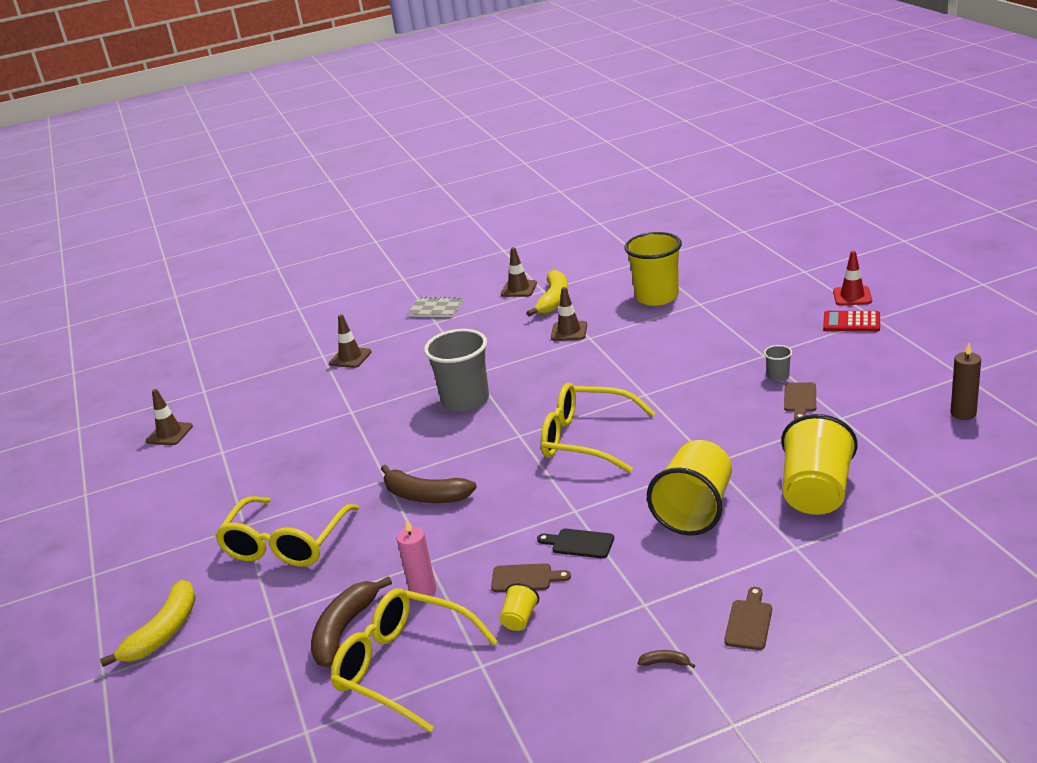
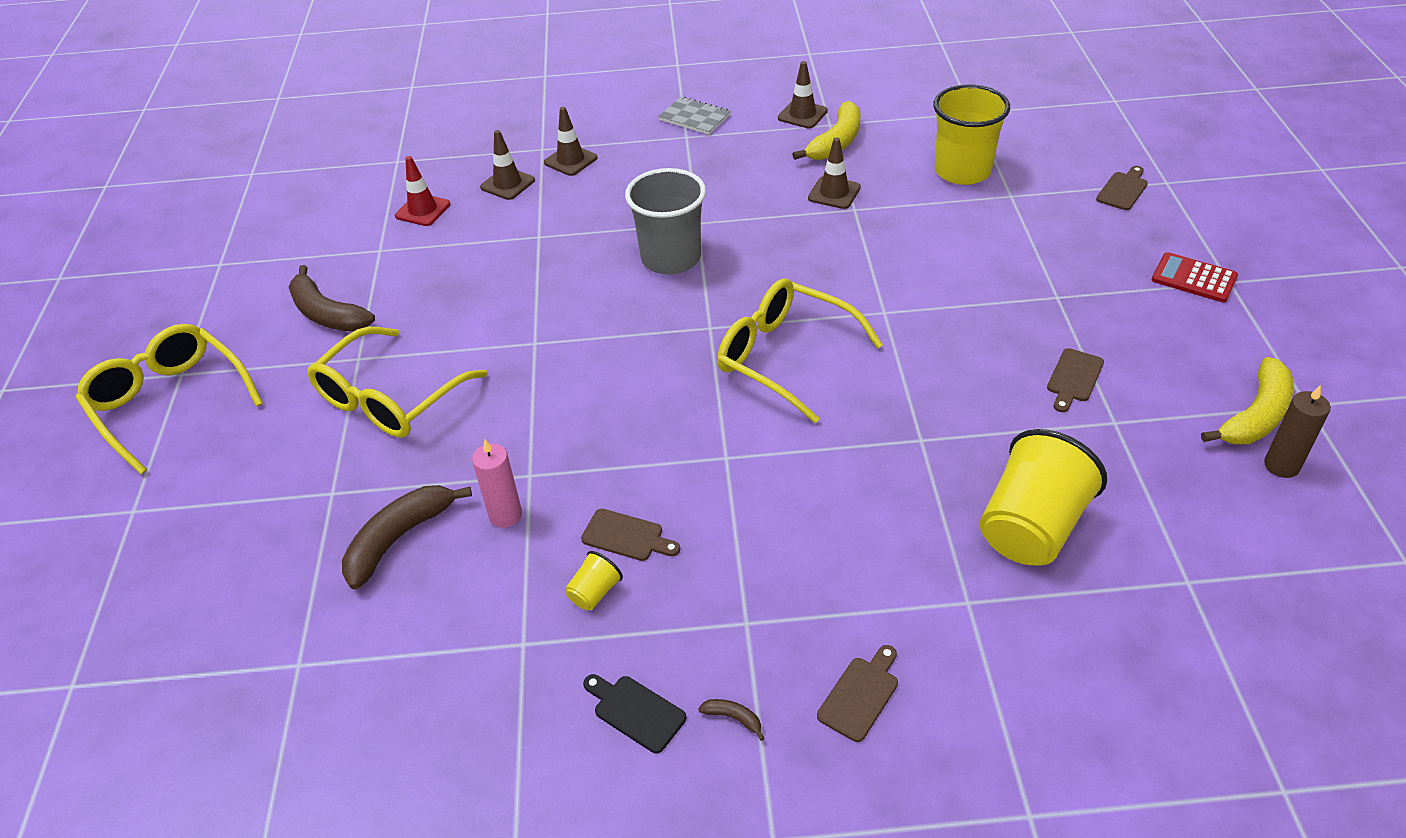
camera: 15 degrees right, 15 degrees up
yellow banana [100,580,196,667] -> yellow banana moved to [1201,357,1294,444]
brown traffic cone [146,389,193,445] -> brown traffic cone moved to [480,130,535,200]
yellow glasses [331,588,498,732] -> yellow glasses moved to [76,324,263,475]
brown banana [381,465,477,503] -> brown banana moved to [289,265,375,331]
black cutting board [537,529,614,558] -> black cutting board moved to [583,674,686,753]
yellow cup [647,440,732,536] -> none
grey cup [764,345,792,381] -> none
red traffic cone [833,251,872,306] -> red traffic cone moved to [395,156,450,226]
none -> brown cutting board [1096,166,1148,210]

